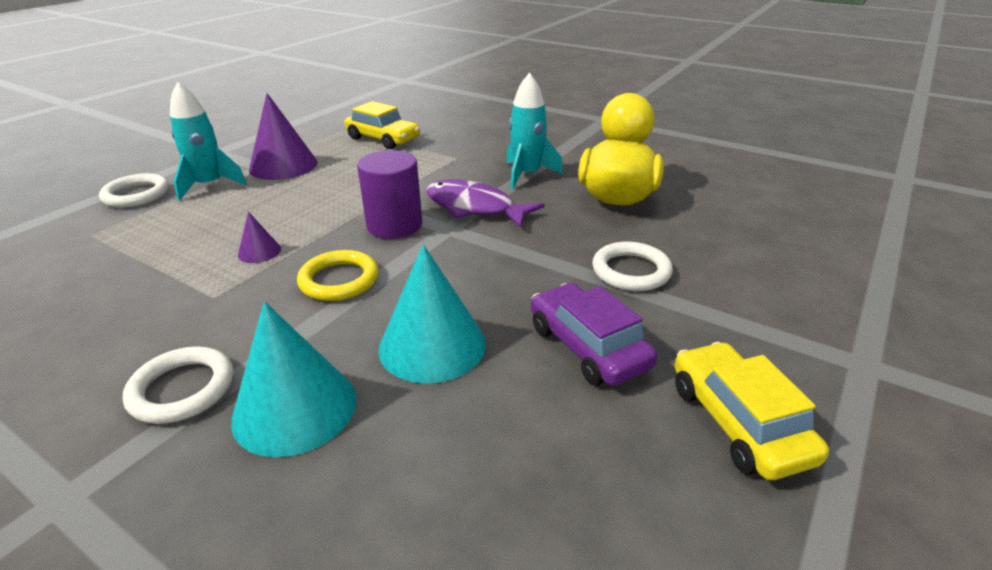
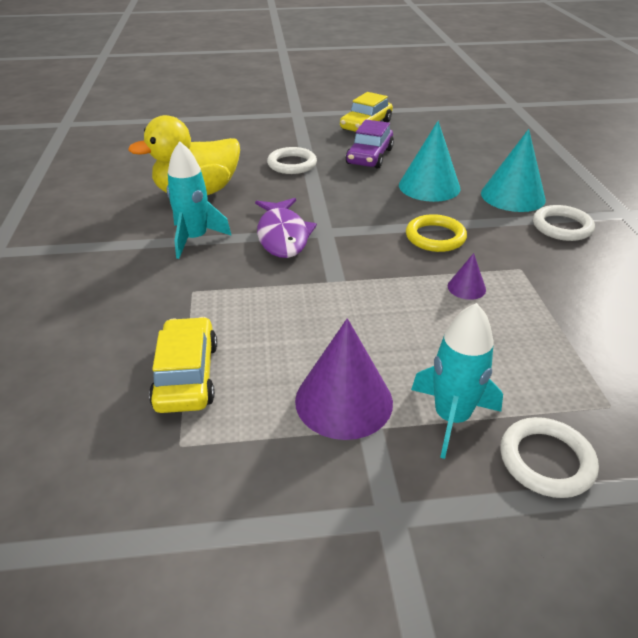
camera: 130 degrees left, 5 degrees up
purple cylinder [357,150,422,239] -> none

